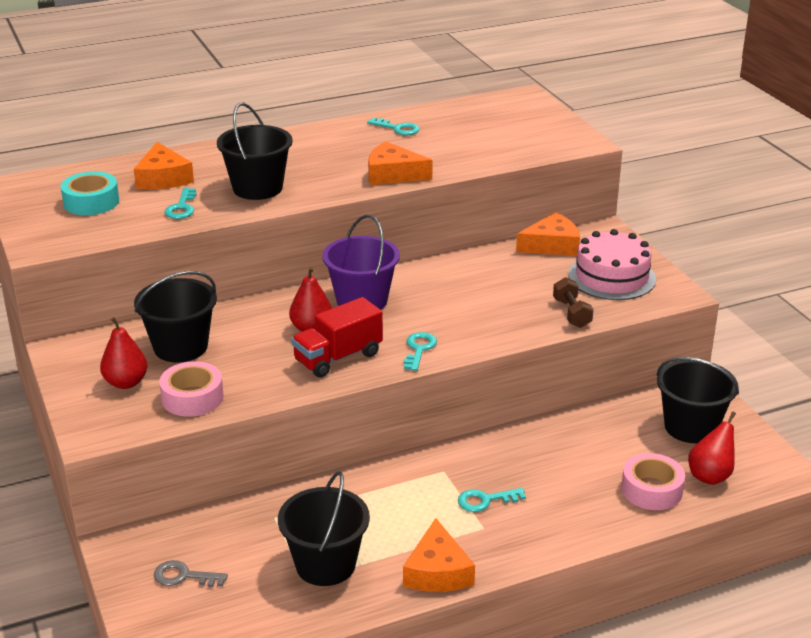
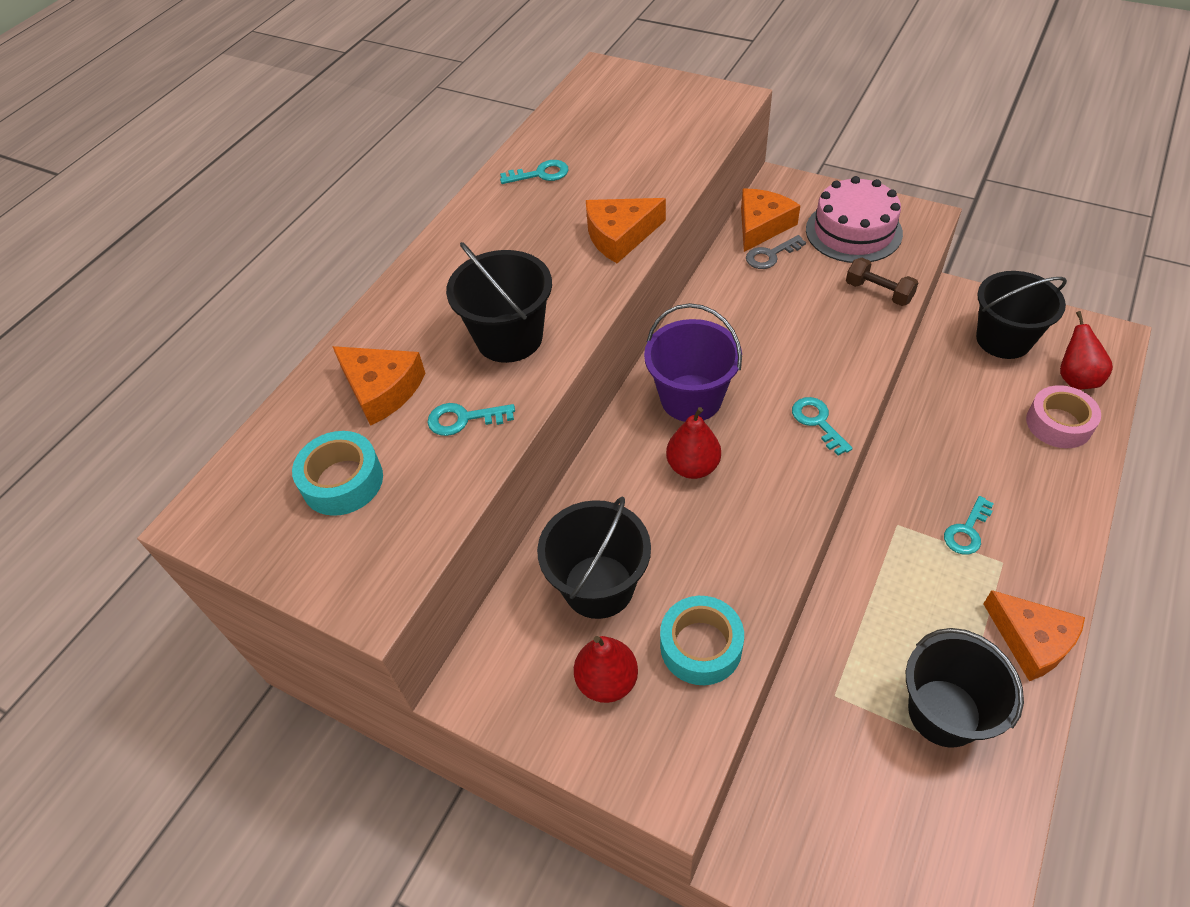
camera: 35 degrees left, 20 degrees up
grey key [154,560,228,587] -> grey key moved to [746,235,806,269]
pink tape [159,361,224,417] -> turquoise tape [660,596,744,685]
turquoise key [165,188,197,219] -> turquoise key turned 120 degrees clockwise [428,403,515,436]
red truck [291,297,383,378] -> none

